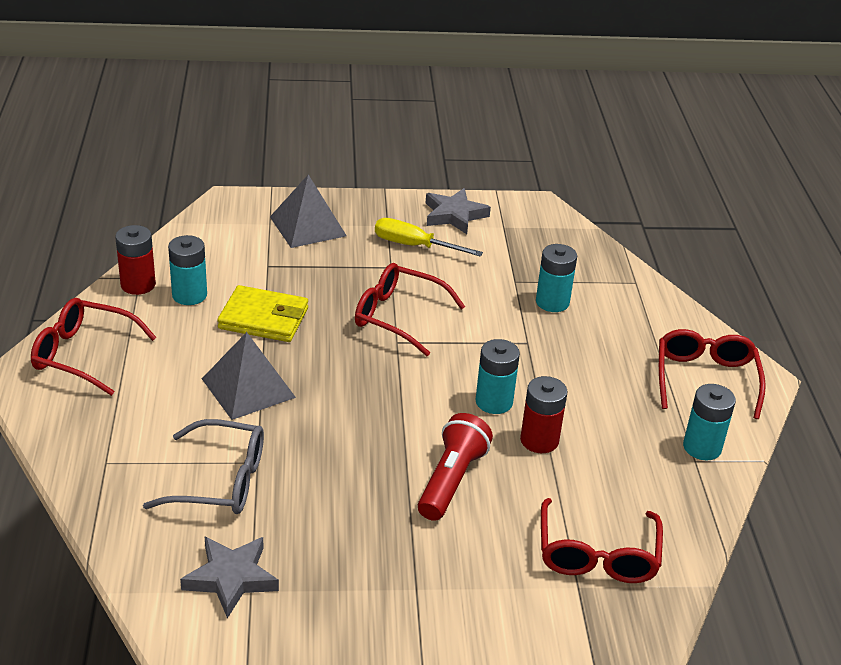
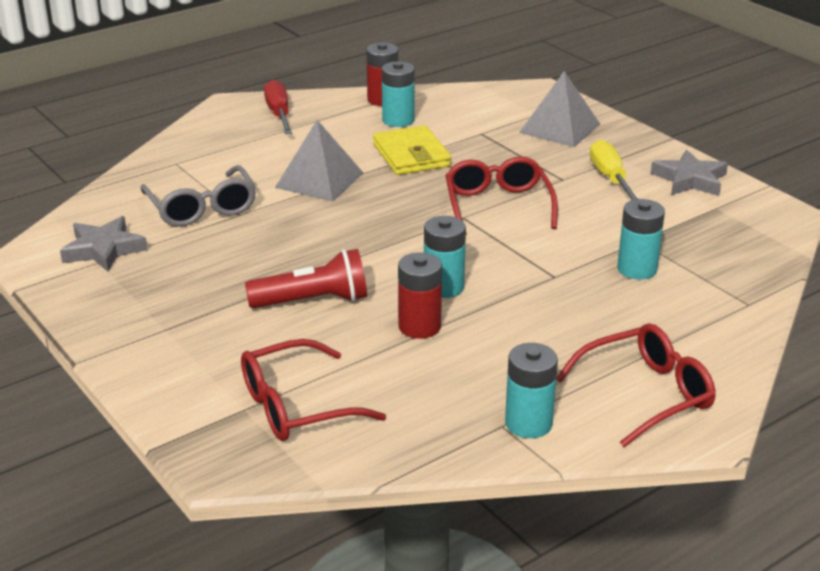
camera: 60 degrees right, 5 degrees down
red glasses [31,298,157,396] -> red screwdriver [264,80,292,134]

